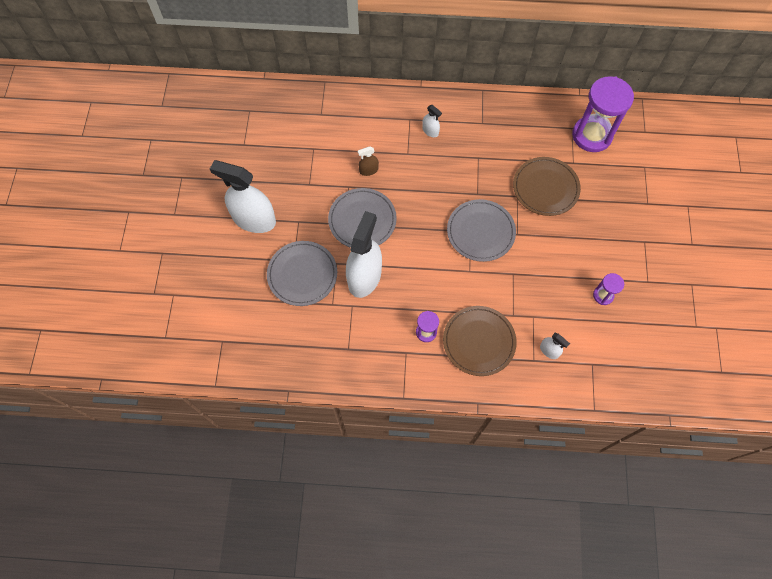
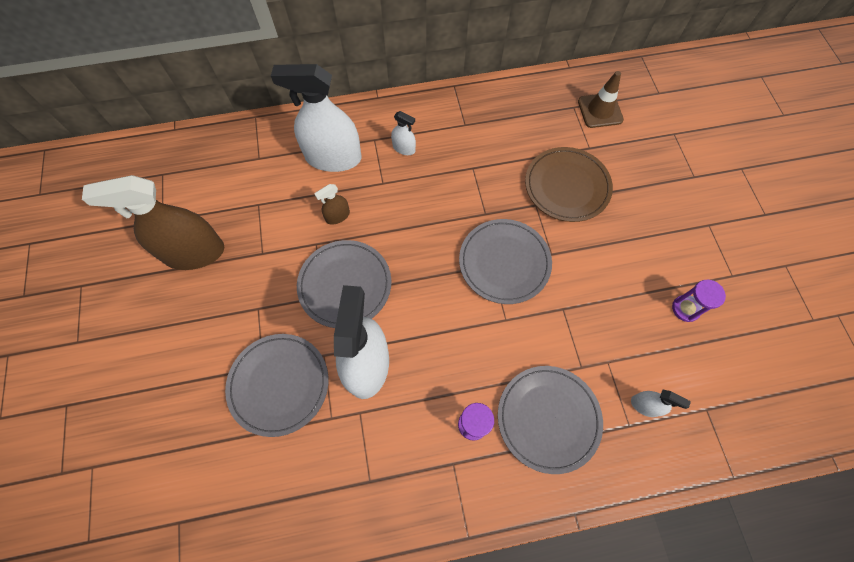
camera: 15 degrees left, 0 degrees up
white spray bottle [210,160,276,233] -> white spray bottle moved to [271,64,361,172]
brown plate [443,306,517,376] -> grey plate [498,366,603,474]
purple hourglass [572,76,634,152] -> brown traffic cone [578,71,624,128]
none -> brown spray bottle [82,175,224,270]

